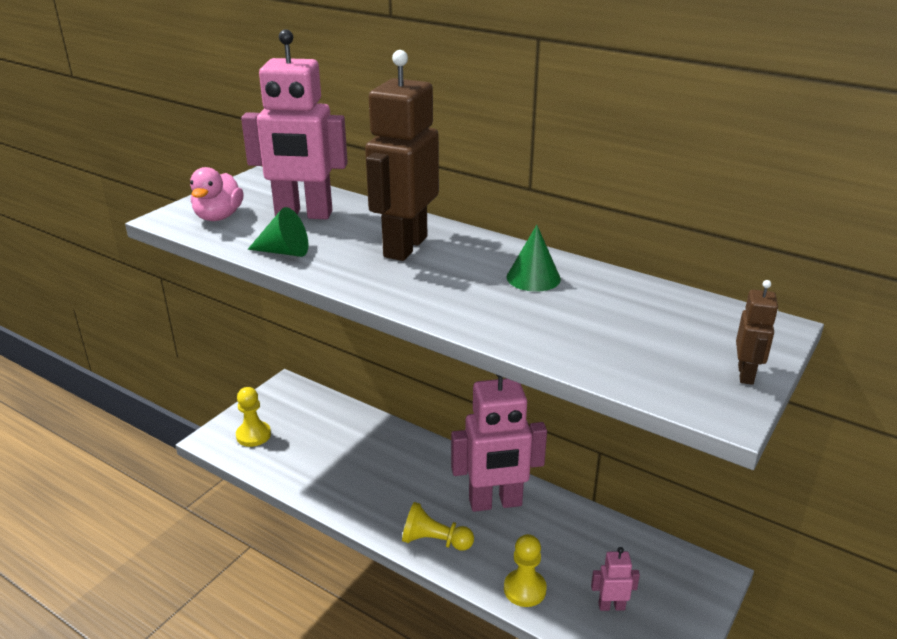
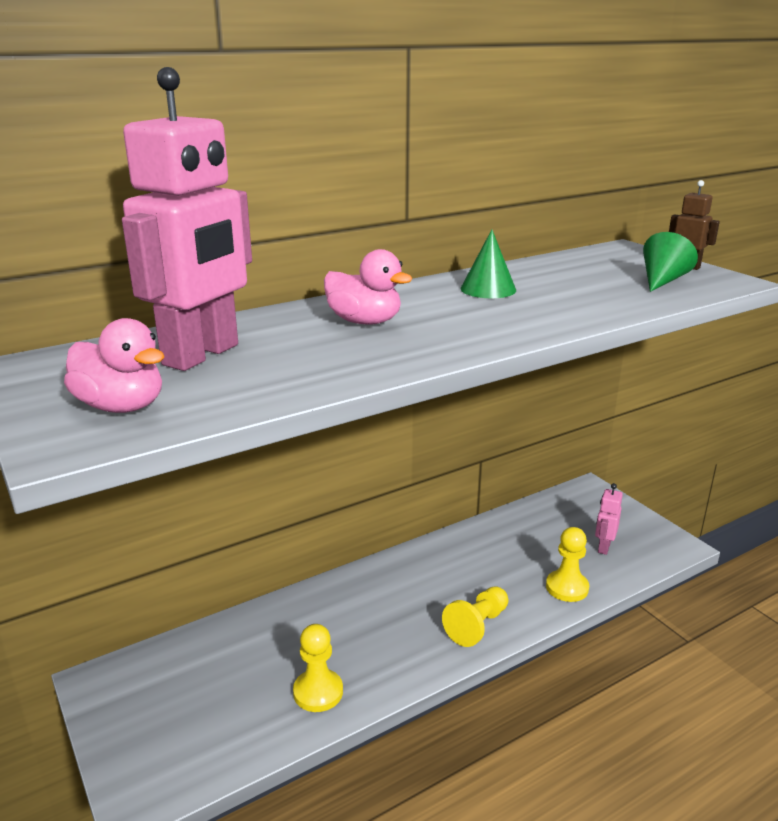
camera: 65 degrees left, 5 degrees down
yellow pawn [236,387,271,447] -> yellow pawn moved to [293,624,343,712]
green cone [248,207,309,257] -> green cone moved to [643,232,698,292]
brown robot [365,50,439,261] -> pink duck [324,249,413,325]
pink robot [451,375,547,512] -> none

